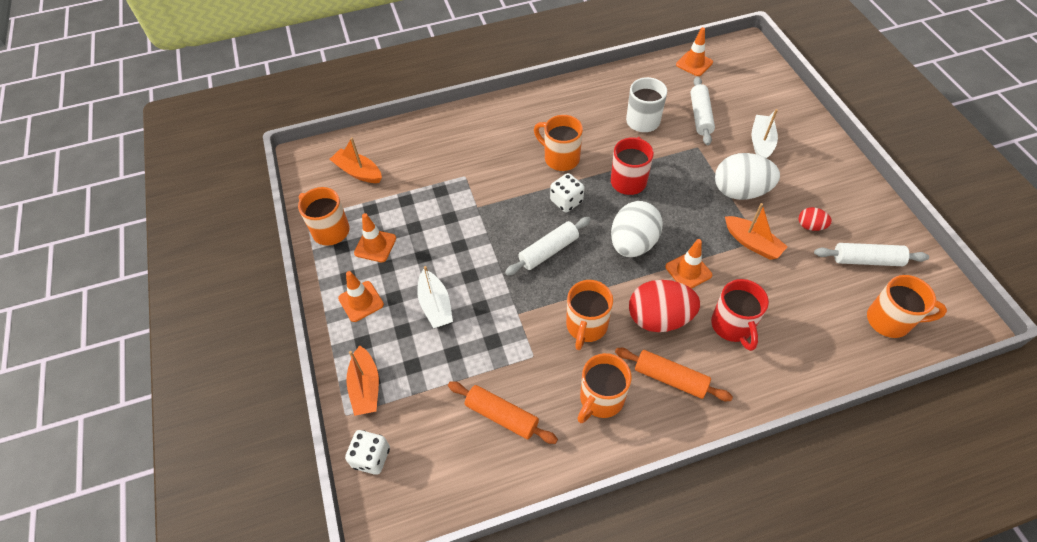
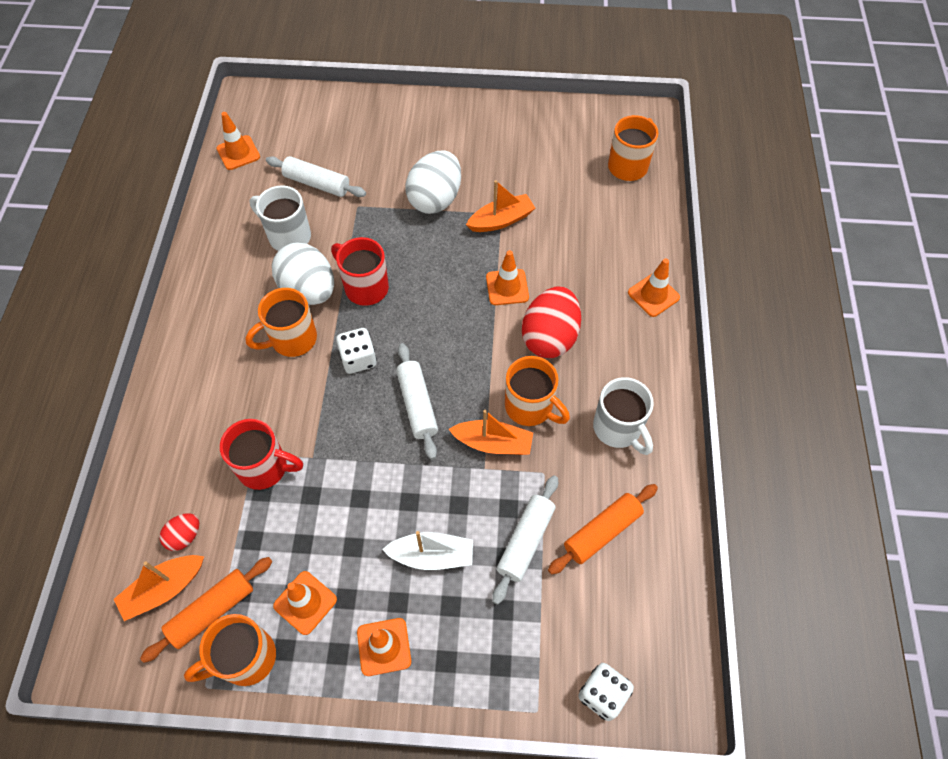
camera: 70 degrees left, 5 degrees up
orange boat [346,346,379,416] -> orange boat moved to [449,410,533,455]
orange mug [577,353,632,423] -> white mug [593,377,654,455]
white egg [611,201,663,257] -> white egg moved to [272,242,334,305]
orange rolling pin [615,348,733,401] -> orange rolling pin moved to [140,557,273,663]
red mug [711,279,769,351] -> red mug moved to [220,419,303,490]
white boat [751,109,778,158] -> none
red egg [798,207,832,231] -> red egg moved to [160,513,199,551]
white rolling pin [814,243,929,266] -> white rolling pin moved to [492,475,558,605]
none -> orange traffic cone [628,258,680,317]

